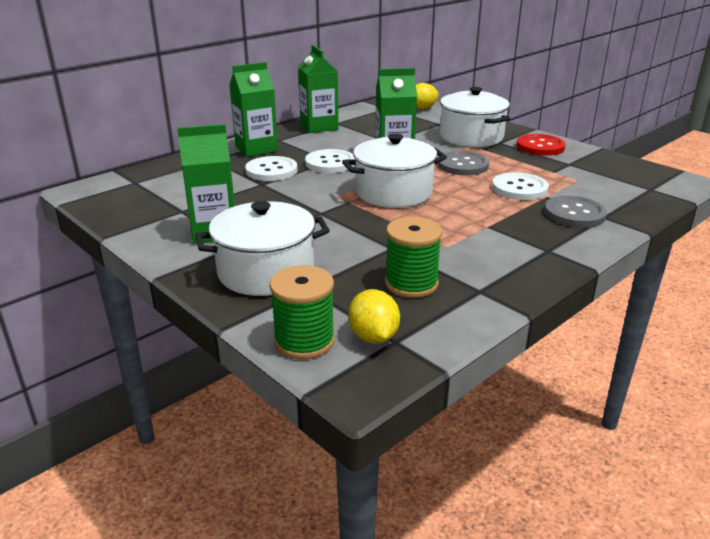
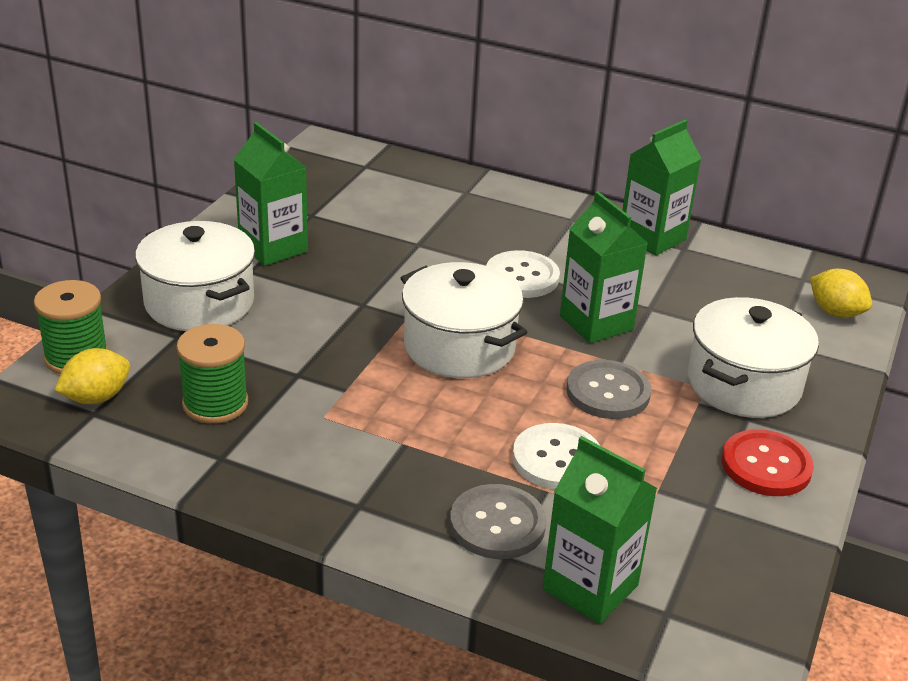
camera: 65 degrees right, 5 degrees up
green carton [229,62,278,157] -> green carton moved to [543,436,657,624]
white button [245,156,298,181] -> none

